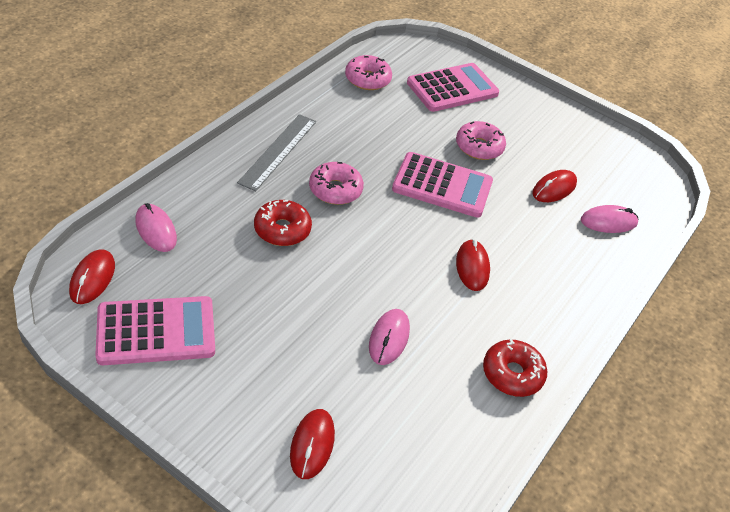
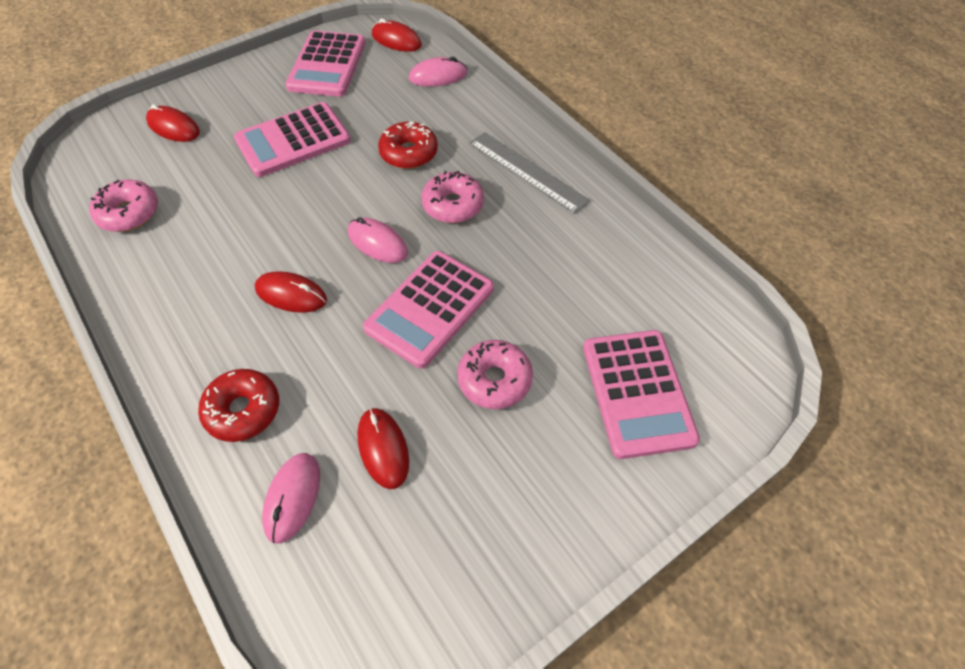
camera: 115 degrees right, 10 degrees up
pink donut [345,55,392,90] -> pink donut moved to [89,180,158,232]
pink mouse [369,309,410,365] -> pink mouse moved to [348,217,408,263]
red donut [483,339,547,397] -> red donut moved to [198,369,279,442]
none -> pink calculator [234,102,351,177]

